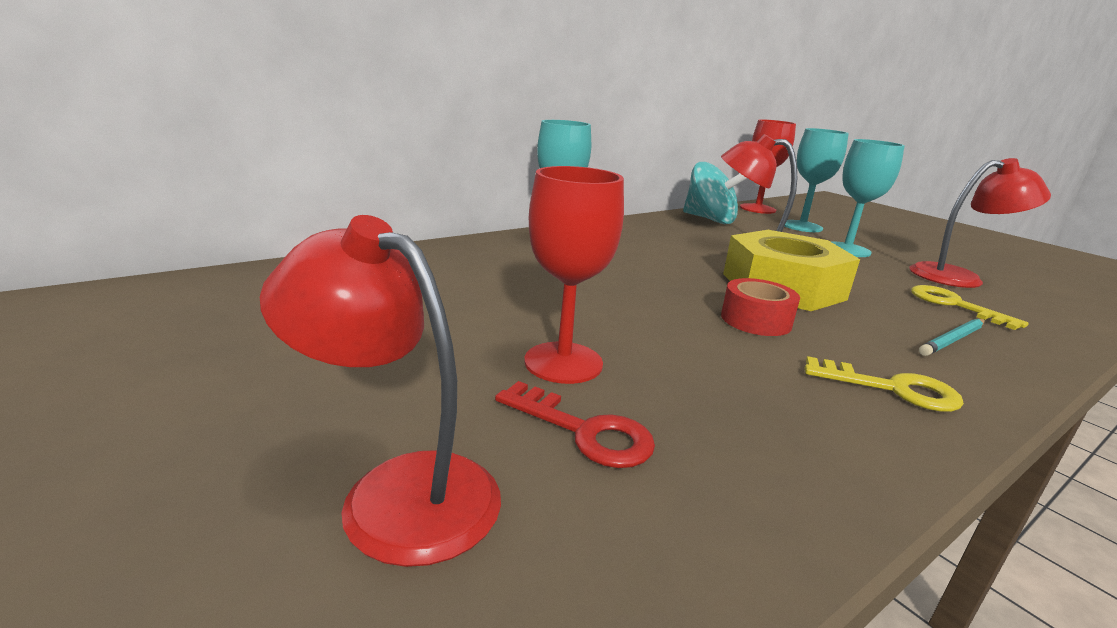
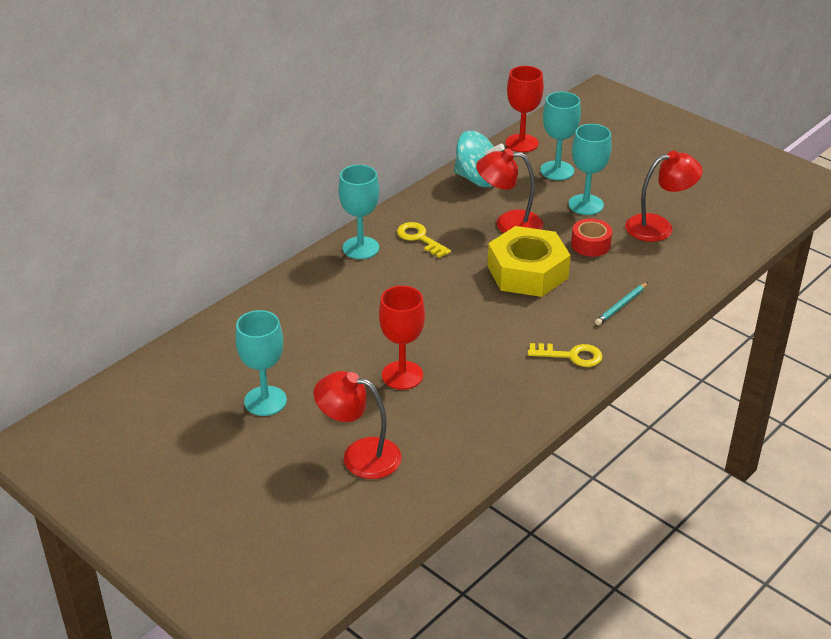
camera: 10 degrees left, 15 degrees up
red key [495,381,655,468] -> none
red tape [721,278,800,336] -> red tape moved to [571,218,612,257]
yellow key [911,285,1029,330] -> yellow key moved to [397,222,451,258]
none -> turquoise goblet [235,310,287,416]

